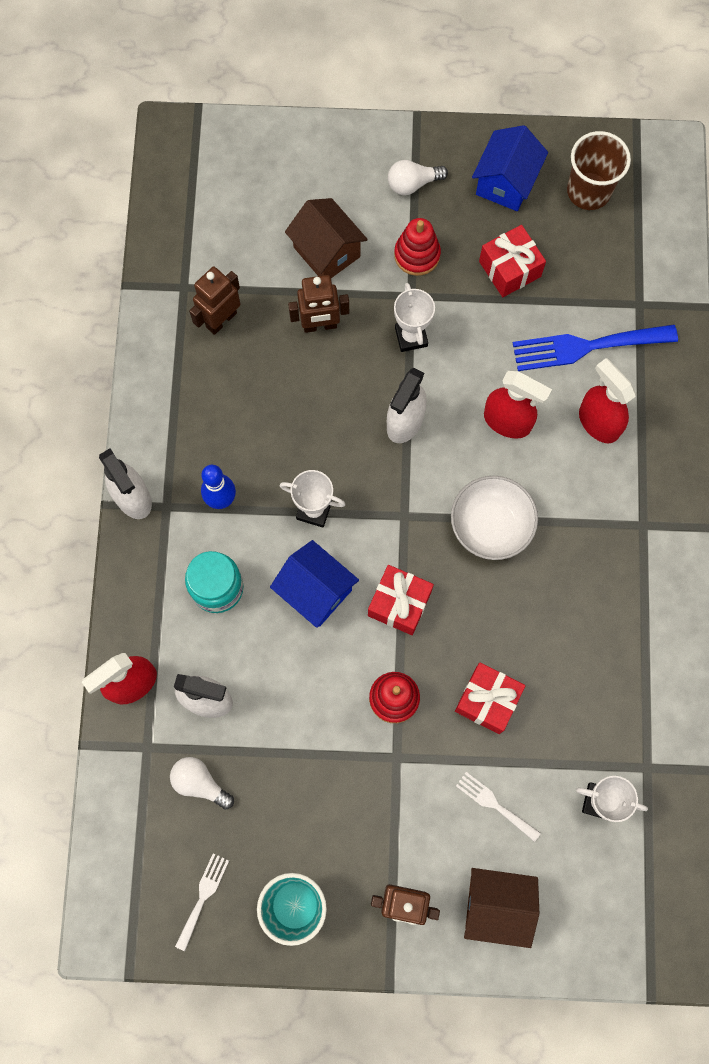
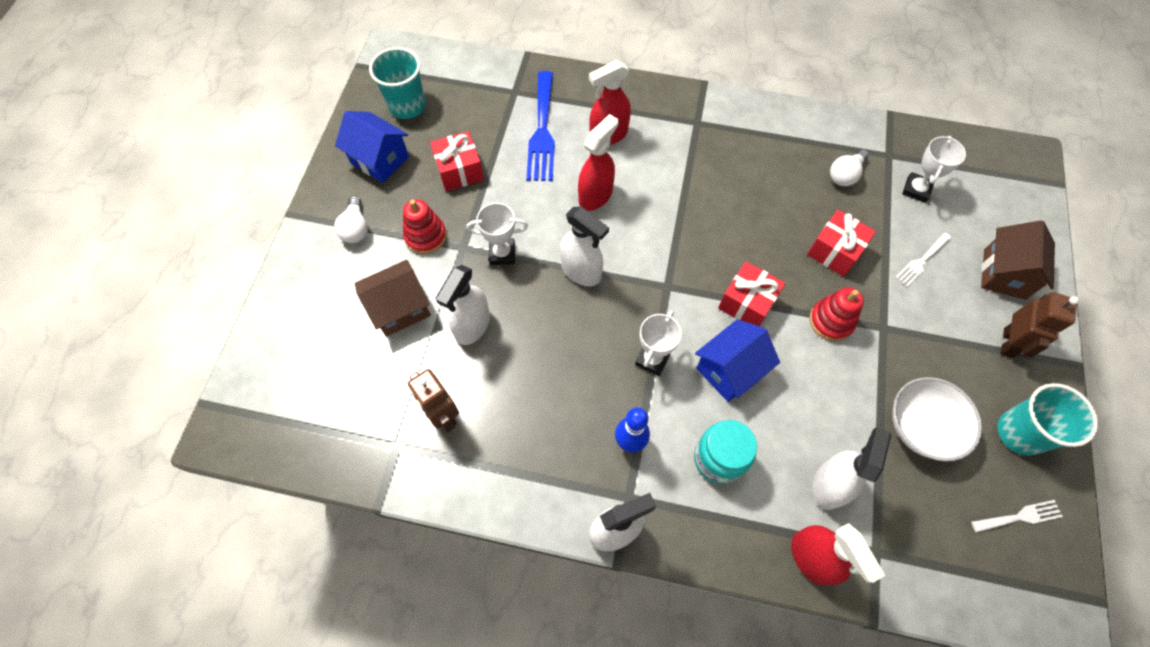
camera: 80 degrees left, 10 degrees down
white light bulb [170,757,234,810] -> white light bulb moved to [830,150,869,186]
white fork [175,853,229,951] -> white fork turned 135 degrees clockwise [971,500,1063,533]
brown robot [288,275,349,333] -> white spray bottle [436,265,490,345]
white bowl [451,476,538,560] -> white bowl moved to [892,377,982,461]
brown cup [567,131,631,210] -> turquoise cup [369,47,426,119]

